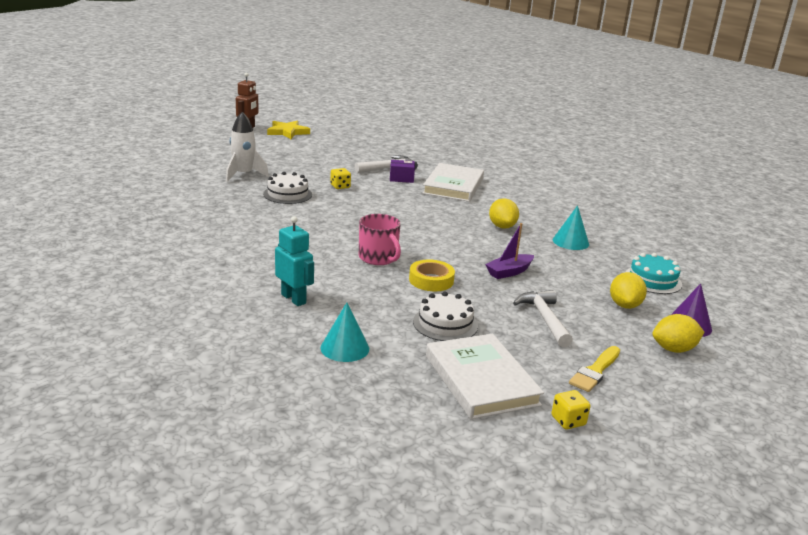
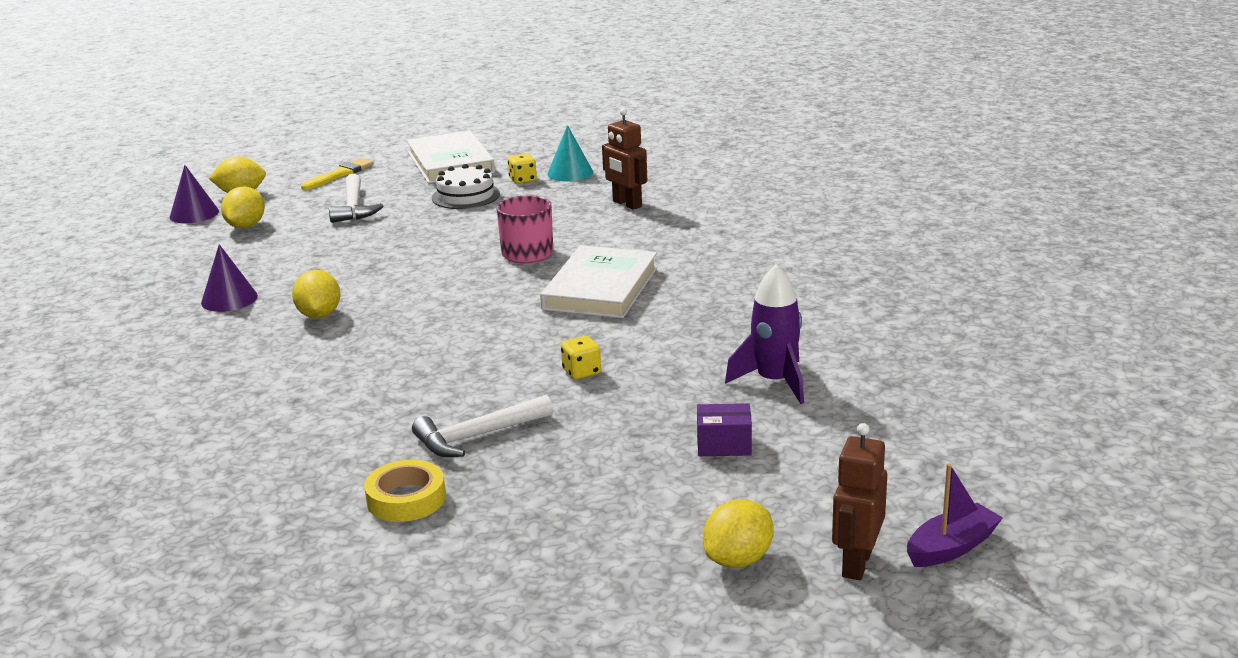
camera: 175 degrees left, 0 degrees up
white rocket [226,112,269,182] -> purple rocket [725,264,804,404]
white cake [263,172,312,204] -> none
yellow star [267,121,310,139] -> yellow lemon [703,499,774,568]
turquoise robot [275,216,314,306] -> brown robot [602,108,647,210]
purple box [390,160,415,183] -> purple box moved to [697,403,752,456]
yellow tape [409,259,455,291] -> yellow tape moved to [364,459,446,522]
white book [422,163,484,202] -> white book moved to [540,245,658,318]
purple boat [485,223,534,279] -> purple boat moved to [907,463,1003,567]
yellow dice [552,390,591,429] -> yellow dice moved to [508,153,537,184]
turquoise cone [553,205,589,250] -> purple cone [201,244,258,312]
turquoise cake [625,253,682,294] -> none

